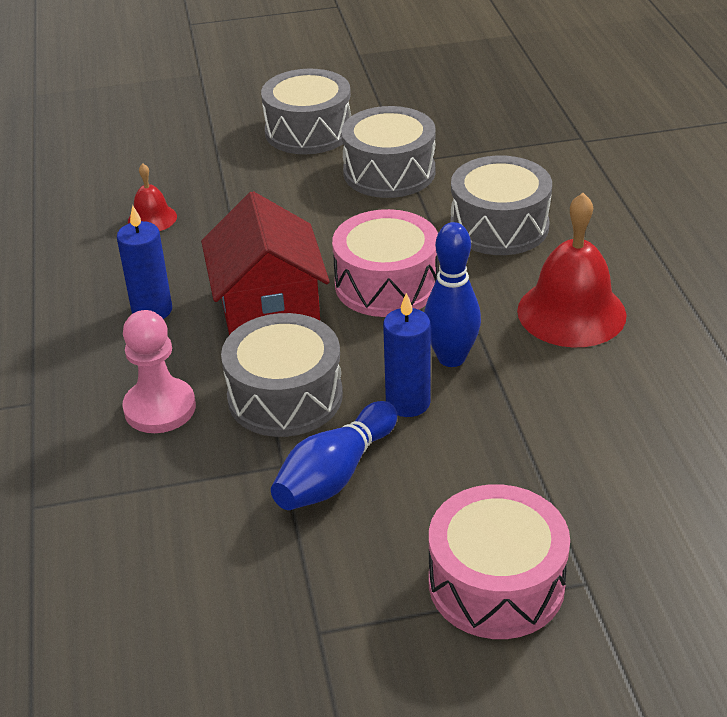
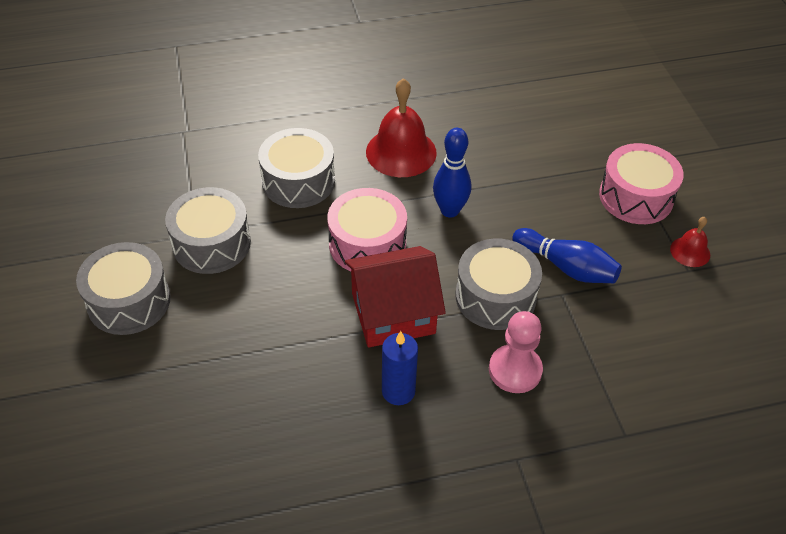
camera: 95 degrees left, 10 degrees up
red bell [128,163,177,231] -> red bell moved to [670,217,710,267]
blue candle [383,293,431,417] -> none

